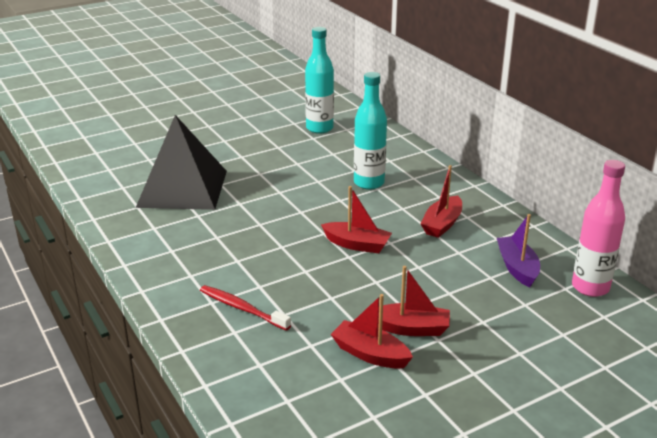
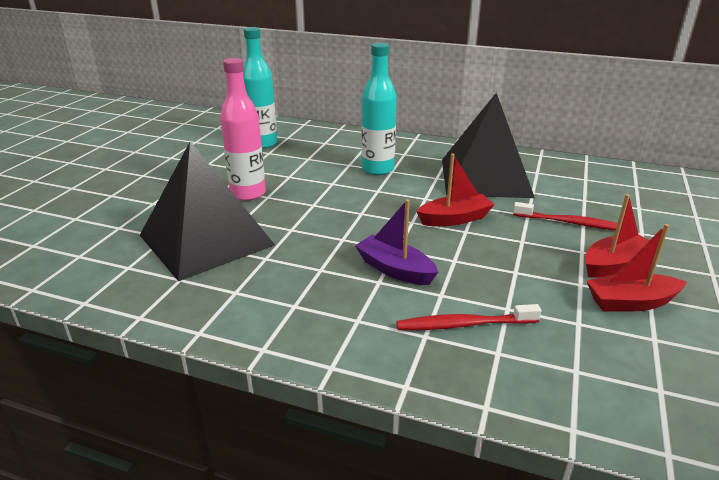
camera: 40 degrees left, 0 degrees up
red boat [421,165,462,238] -> black pyramid [442,93,535,198]
purple boat [497,214,540,287] -> purple boat moved to [355,199,438,285]
pink bottle [572,160,625,297] -> pink bottle moved to [220,58,266,201]
none -> red toothbrush [513,202,618,231]

